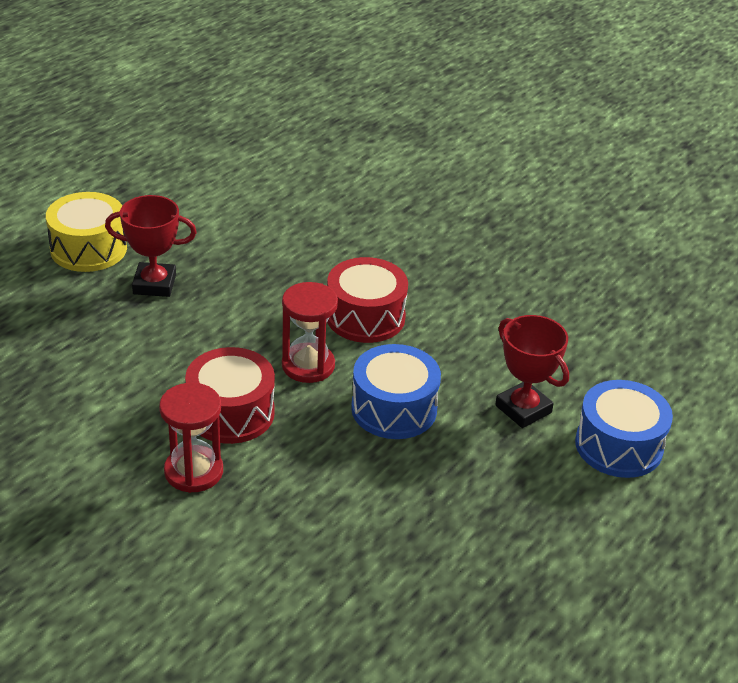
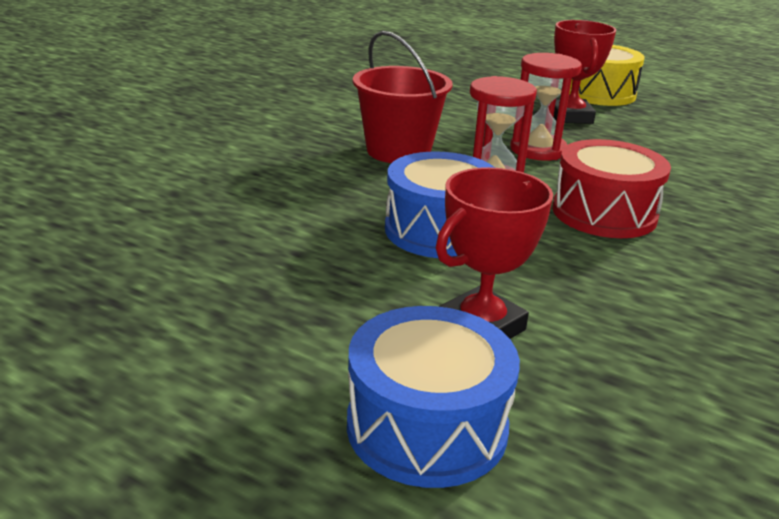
camera: 85 degrees right, 10 degrees down
red hourglass [159,383,223,493] -> red hourglass moved to [510,53,582,161]
red drum [185,347,275,444] -> red bucket [353,31,453,163]

